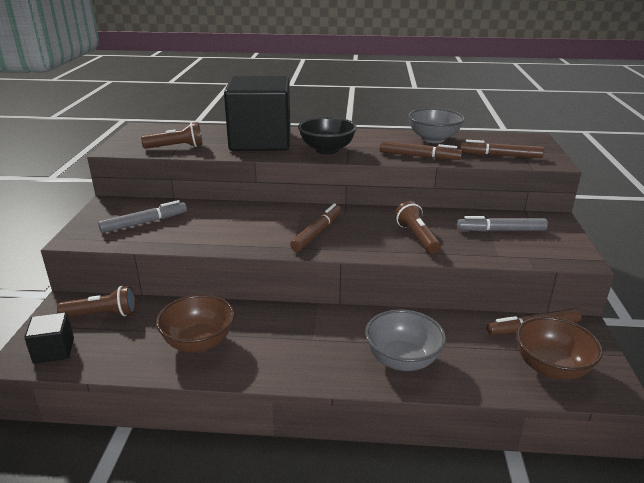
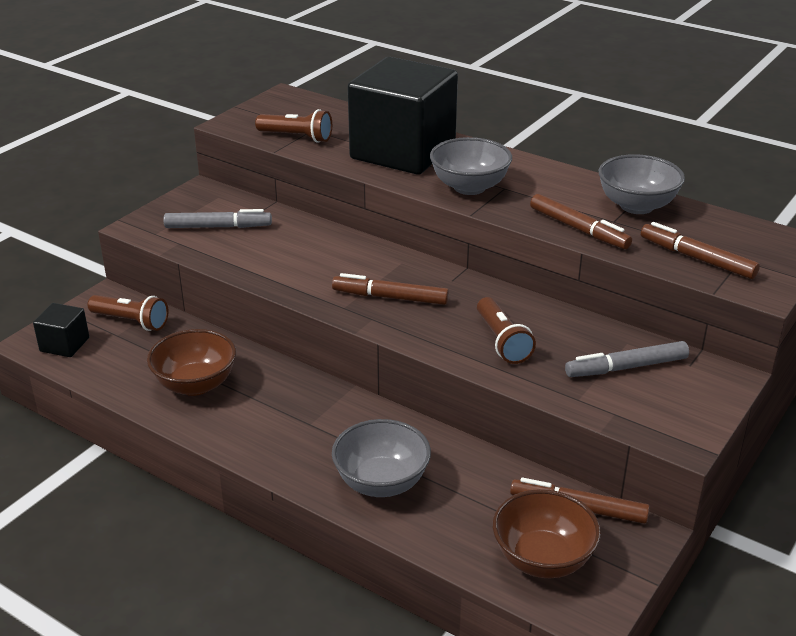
camera: 30 degrees right, 5 degrees up
brown marker [290,204,341,251] -> brown marker turned 135 degrees counterclockwise [332,273,449,305]
black bowl [298,117,357,154] -> grey bowl [430,137,512,195]
brown flashlight [395,201,441,254] -> brown flashlight turned 150 degrees clockwise [477,297,536,364]
grey marker [457,216,548,232] -> grey marker turned 45 degrees counterclockwise [565,341,689,377]

